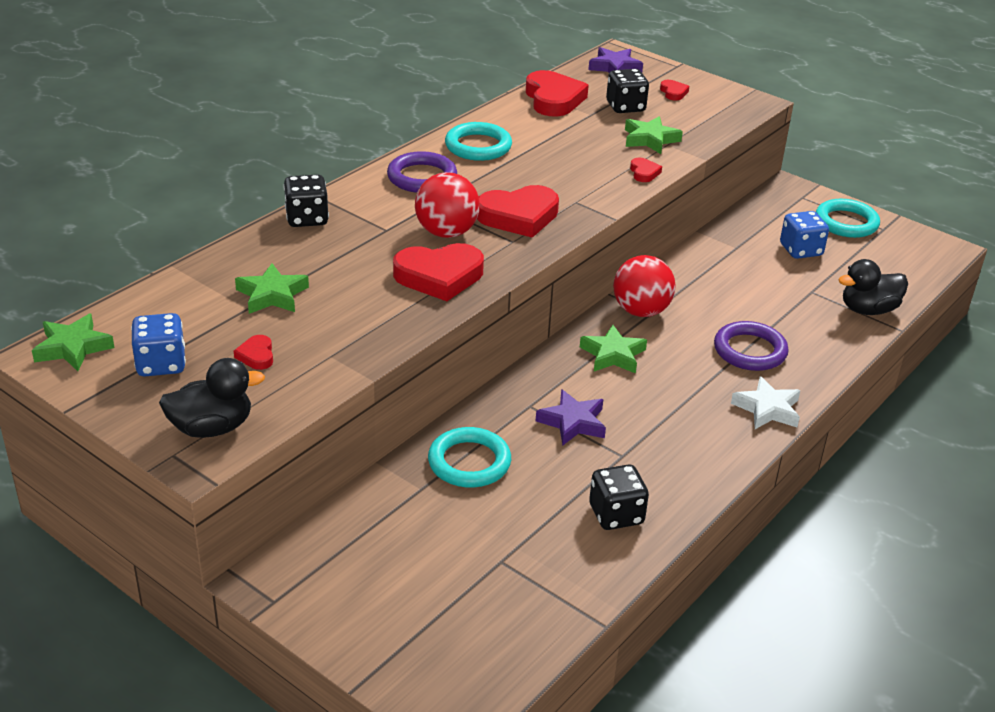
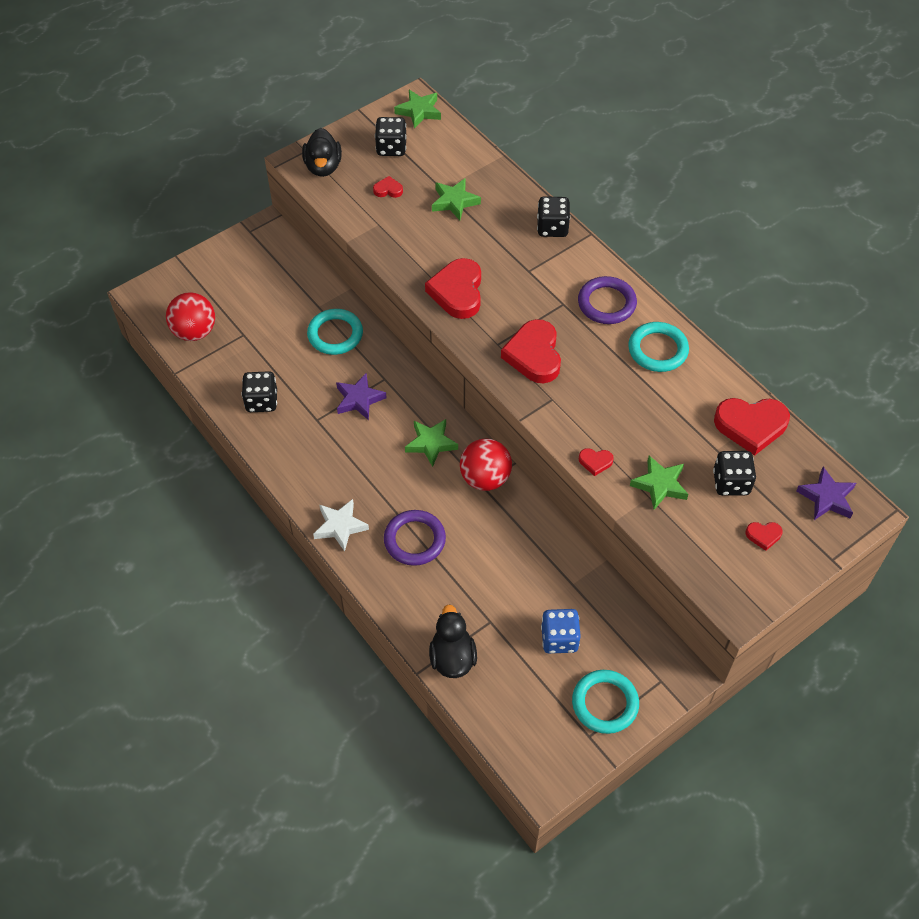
camera: 105 degrees right, 20 degrees up
blue dice [131,313,186,376] -> black dice [375,117,406,156]
red ball [415,172,480,238] -> red ball moved to [166,292,215,341]

